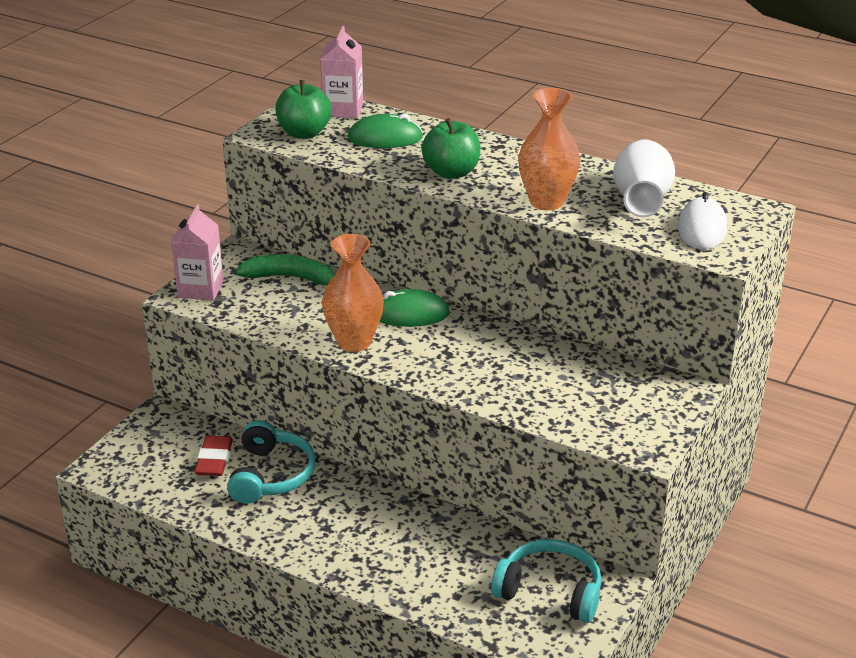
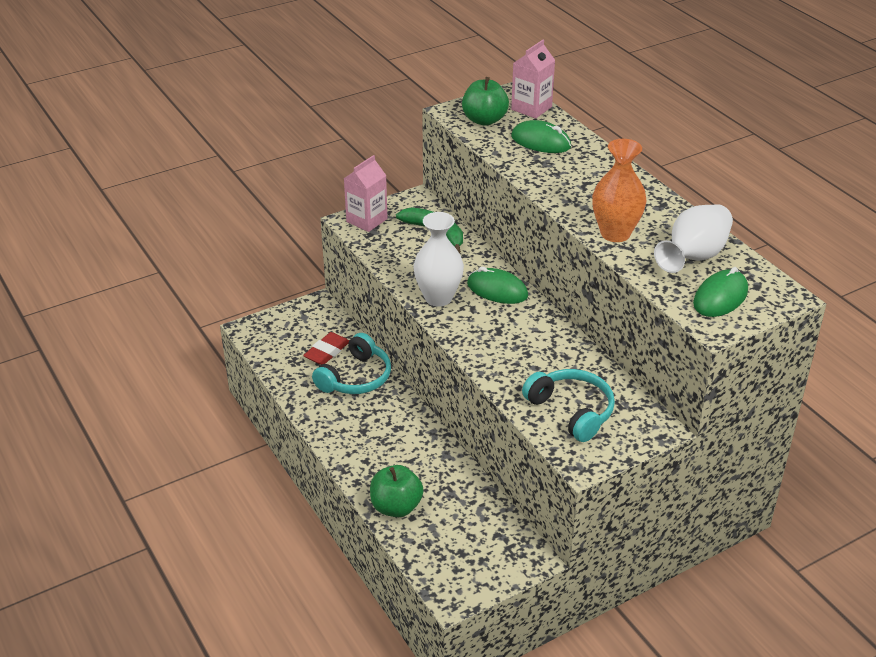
camera: 30 degrees right, 5 degrees up
orange vase [322,234,384,352] -> white vase [414,212,464,307]
green apple [421,118,480,179] -> green apple moved to [370,465,423,517]
turquoise headphones [491,539,602,623] -> turquoise headphones moved to [522,369,615,442]
white mouse [678,192,727,250] -> green mouse [693,267,748,317]

